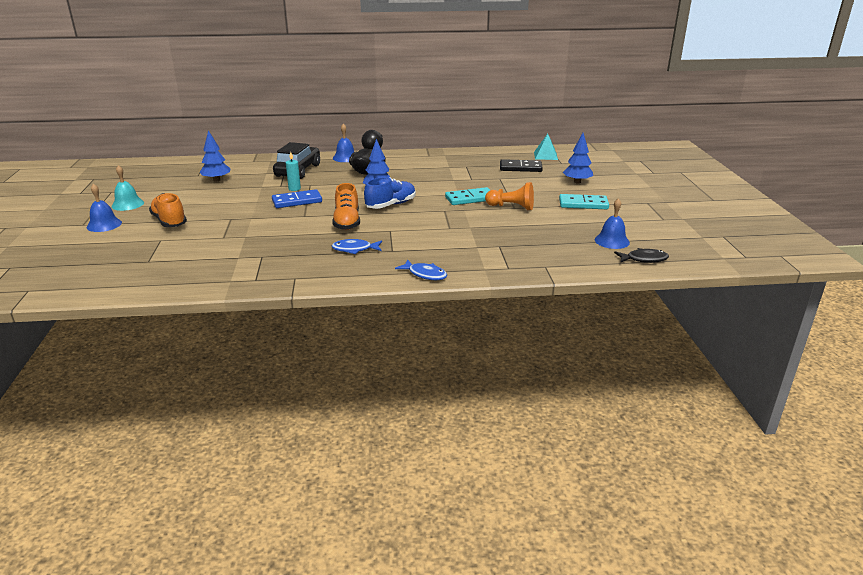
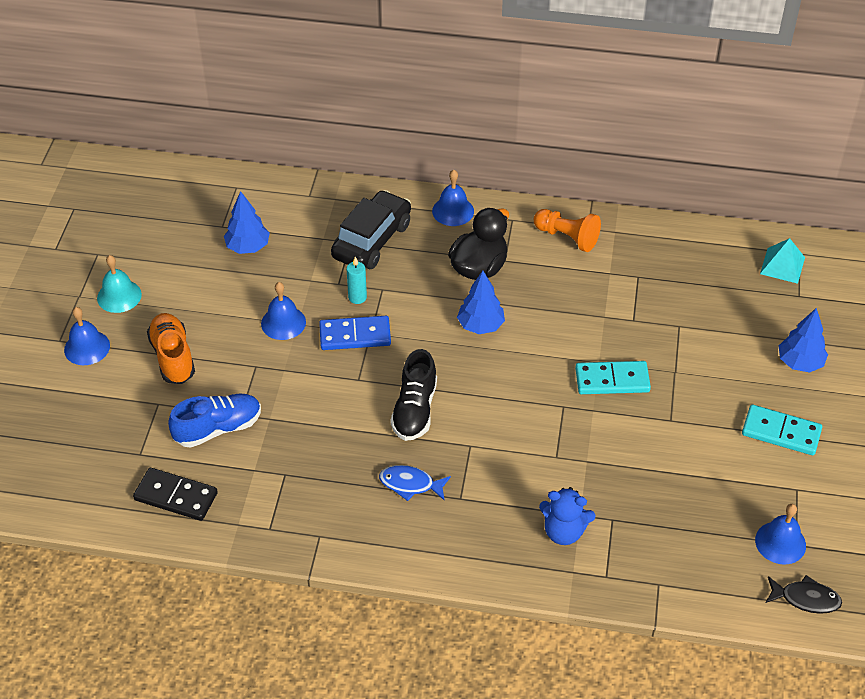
camera: 15 degrees right, 20 degrees up
orange shoe [332,183,360,230] -> black shoe [391,349,437,441]
blue shoe [364,177,416,209] -> blue shoe moved to [168,393,261,448]
blue fish [395,259,447,280] -> none
orange pawn [485,182,534,210] -> orange pawn moved to [534,209,601,252]
black domino [500,159,543,172] -> black domino moved to [133,468,218,521]
none -> blue bell [261,282,306,340]
none -> blue teddy bear [539,487,596,545]

